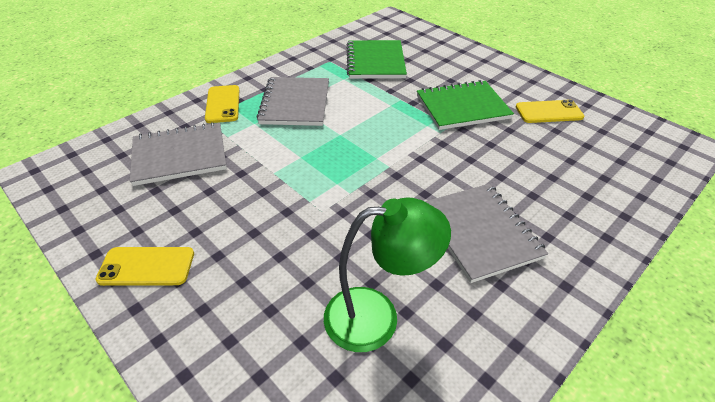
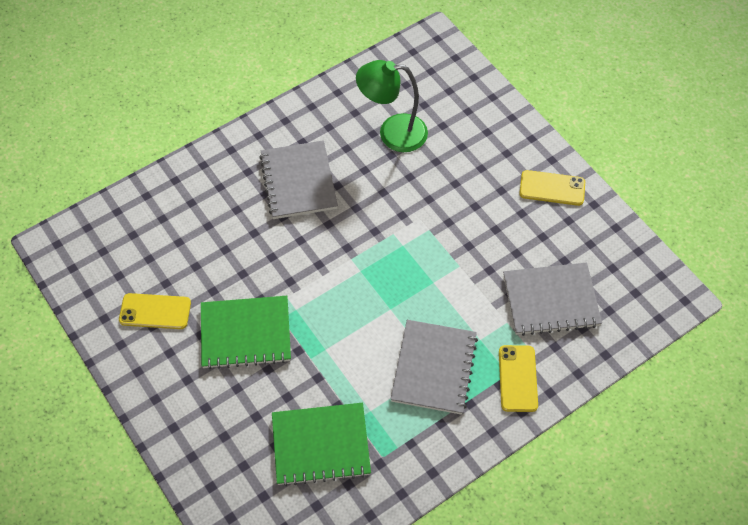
camera: 170 degrees left, 15 degrees up
green notebook [347,40,407,79] -> green notebook turned 75 degrees clockwise [272,403,371,486]

